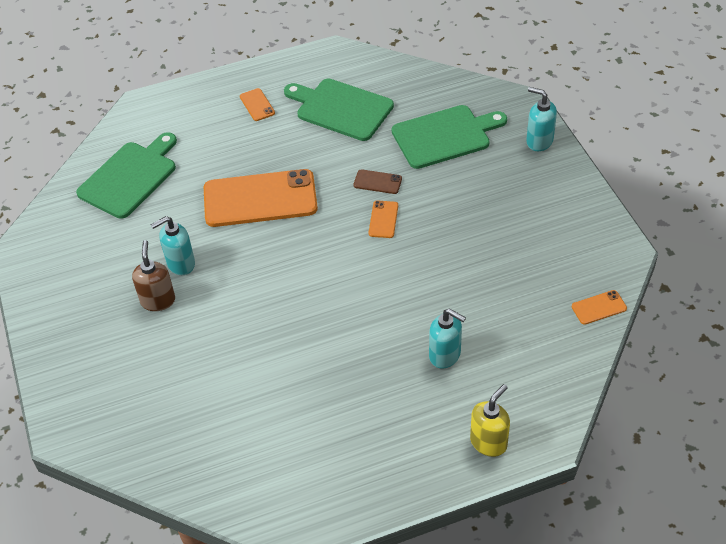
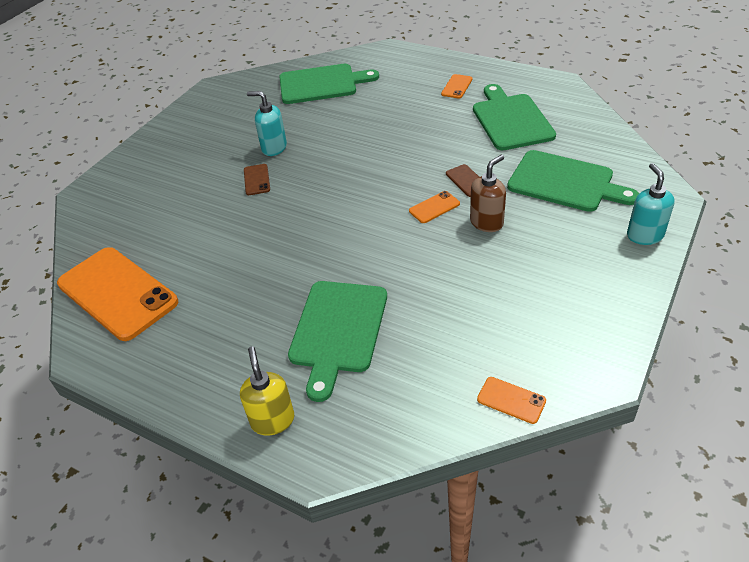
camera: 50 degrees right, 5 degrees down
brown soap dispenser [132,240,175,311] -> brown soap dispenser moved to [470,155,506,232]
orange phone [204,169,318,227] -> orange phone moved to [57,247,178,341]
turquoise soap dispenser [429,308,466,369] -> green cutting board [288,281,387,402]
yellow soap dispenser [470,384,510,457] -> yellow soap dispenser turned 105 degrees counterclockwise [240,347,294,436]
none -> brown phone [244,164,270,195]

